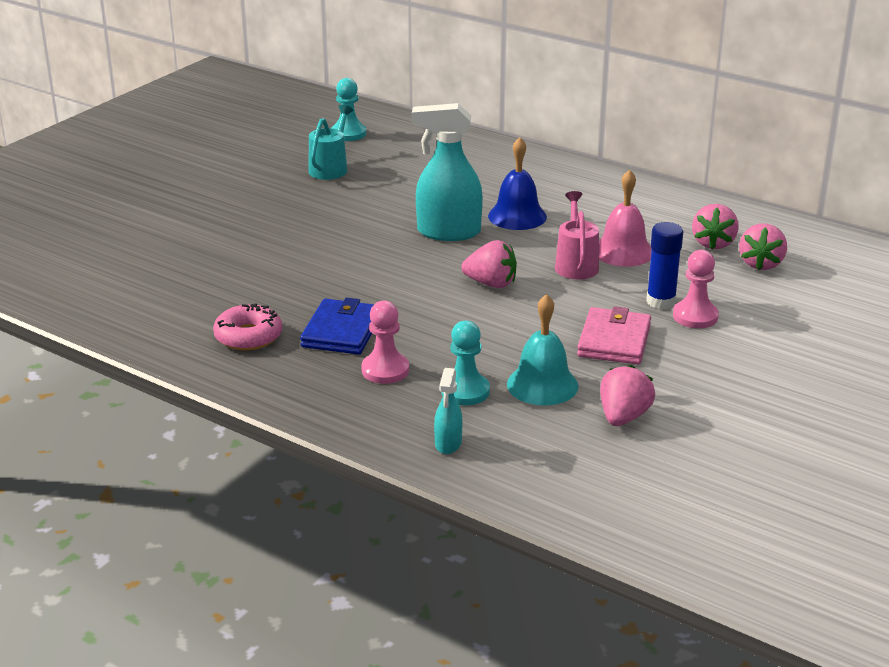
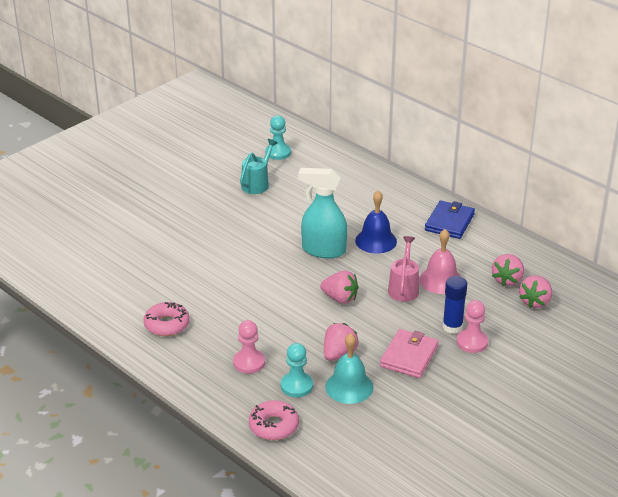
camera: 10 degrees right, 5 degrees up
blue wallet [300,298,374,355] -> blue wallet moved to [425,200,475,239]
turquoise spray bottle [434,368,463,454] -> pink donut [249,400,299,440]
pink strawberry [600,365,655,426] -> pink strawberry moved to [324,323,359,361]

